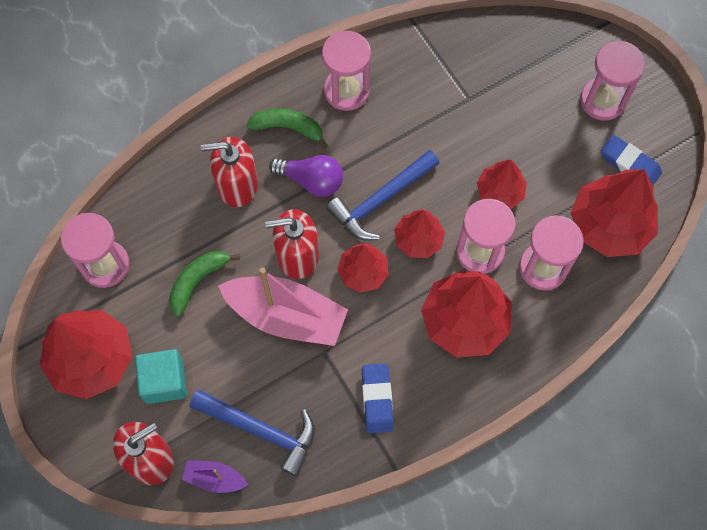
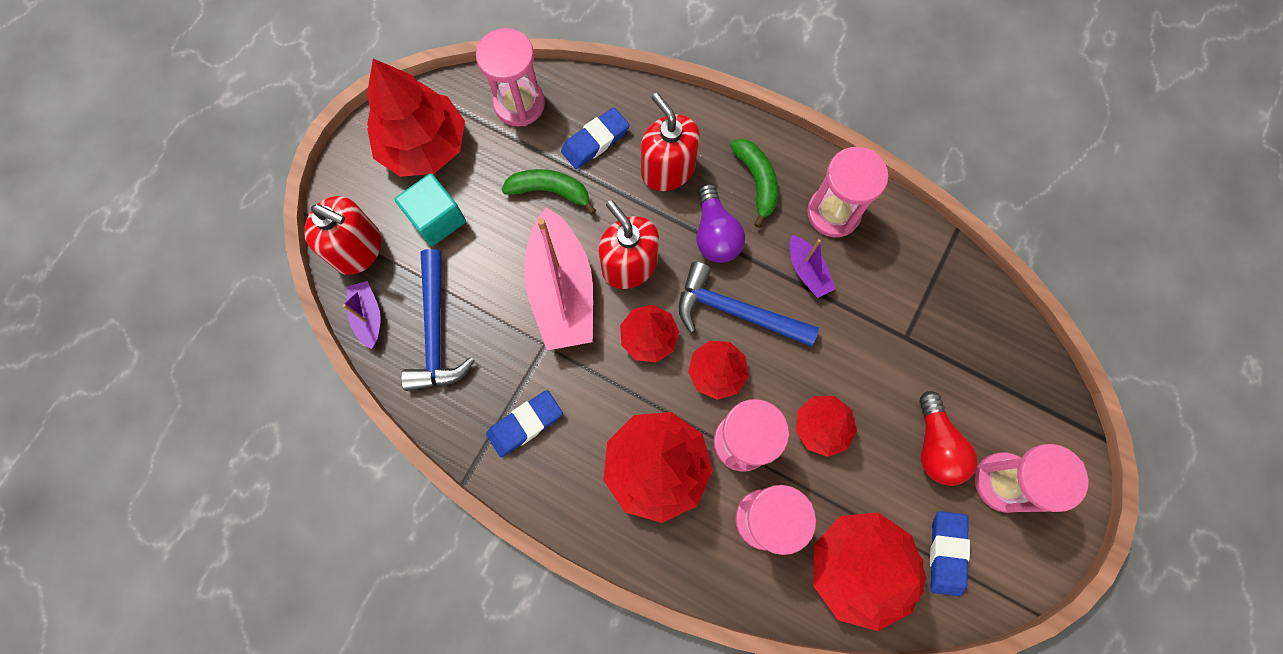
camera: 60 degrees right, 5 degrees up
none -> blue eraser [561,107,629,169]
none -> purple boat [790,235,836,298]
none -> red light bulb [919,391,977,486]

